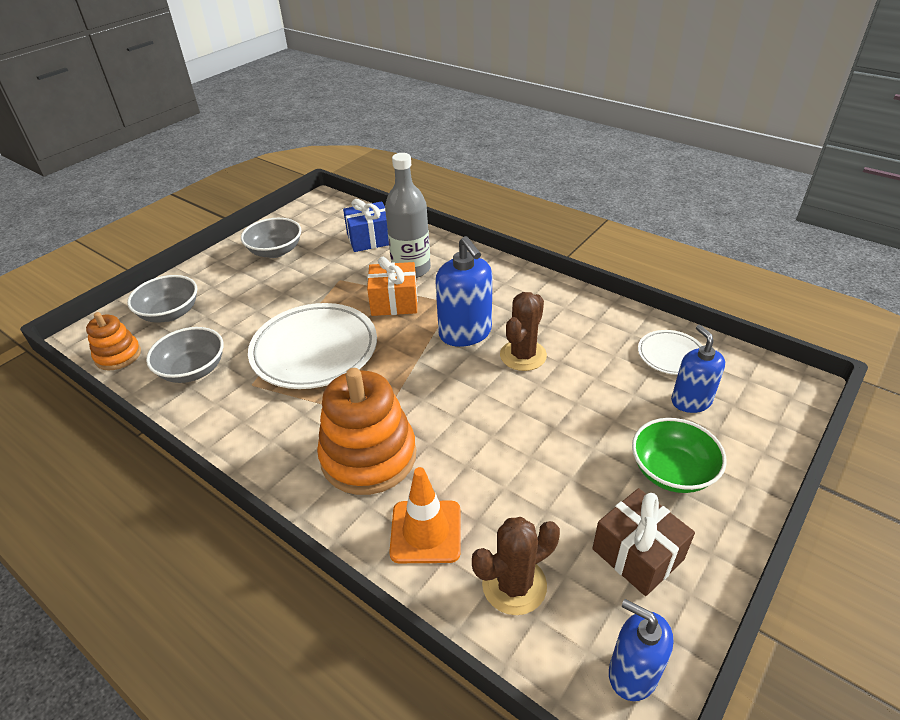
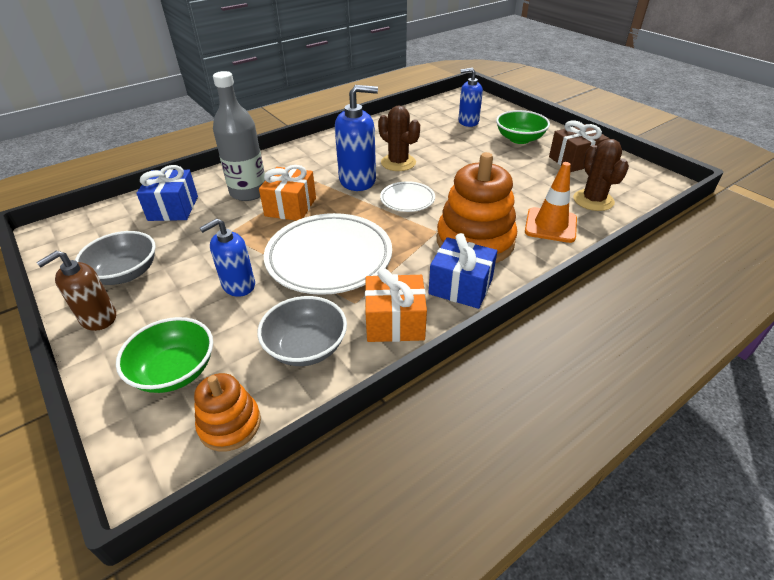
camera: 75 degrees left, 0 degrees up
grey bowl [127,275,197,323] -> green bowl [116,317,213,393]
blue soap dispenser [609,599,673,701] -> blue soap dispenser moved to [200,218,255,297]
white plate [638,330,703,375] -> white plate moved to [380,181,435,212]
none -> brown soap dispenser [36,251,116,331]
none -> orange gift [365,268,427,342]
none -> blue gift [429,233,497,309]

